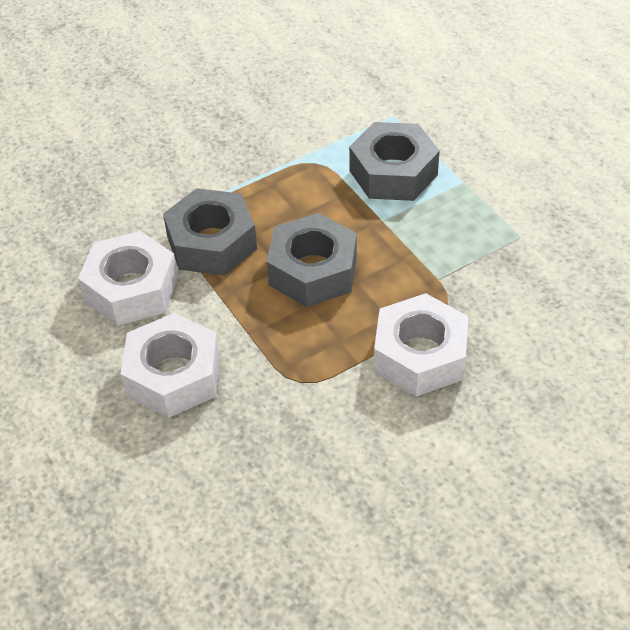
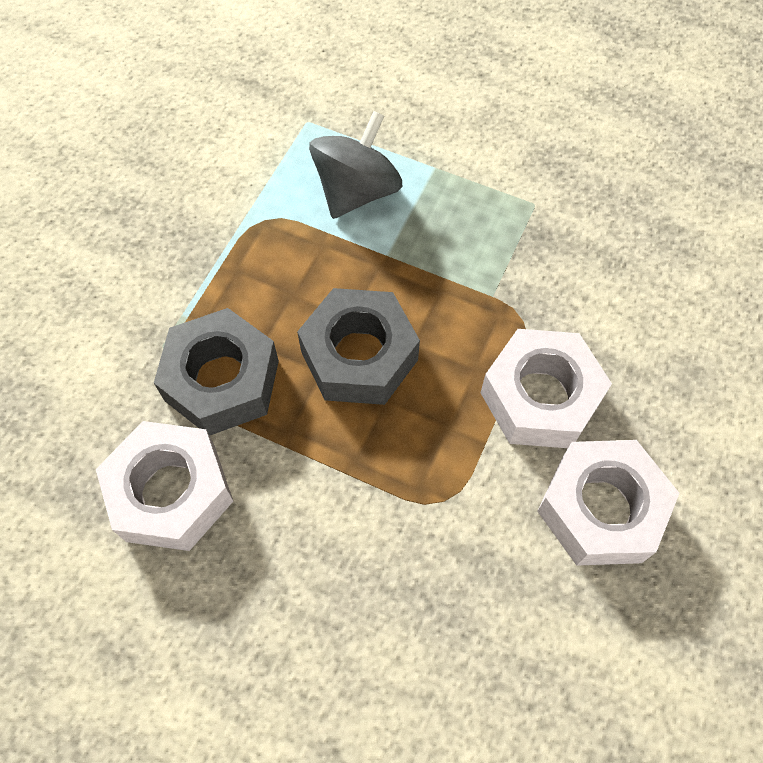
camera: 35 degrees left, 15 degrees up
white nut [120,313,220,418] -> white nut moved to [537,440,680,566]
grey nut [349,122,440,201] -> grey spinning top [309,111,402,219]

